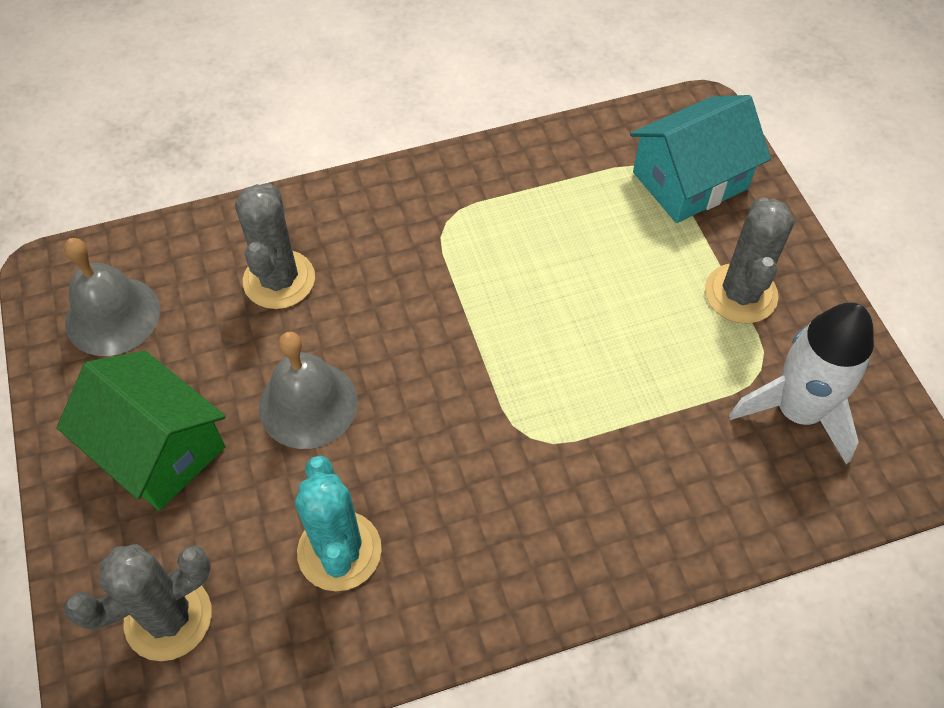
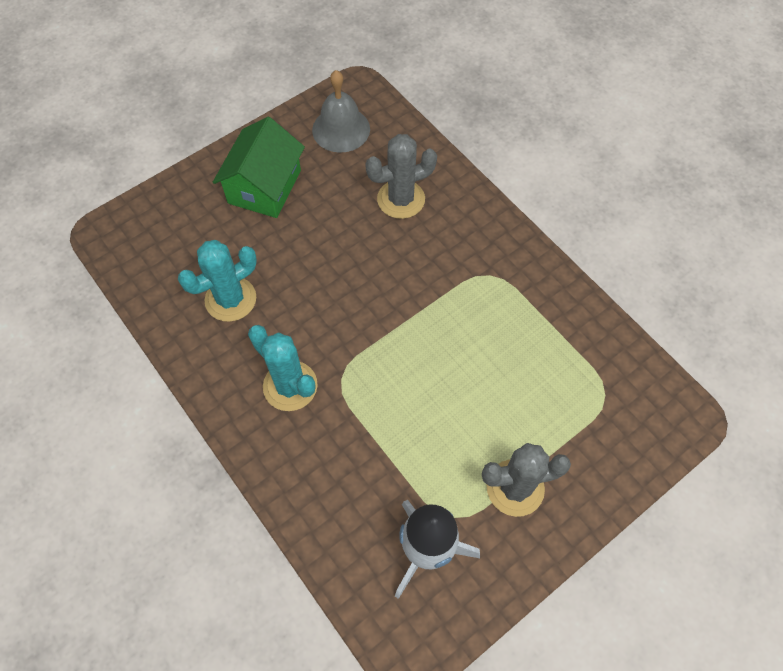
camera: 70 degrees right, 5 degrees up
grey cactus [64,544,212,661] -> none
grey bell [259,332,358,449] -> none
turquoise house [630,95,771,223] -> none
none -> turquoise cactus [248,325,318,411]

